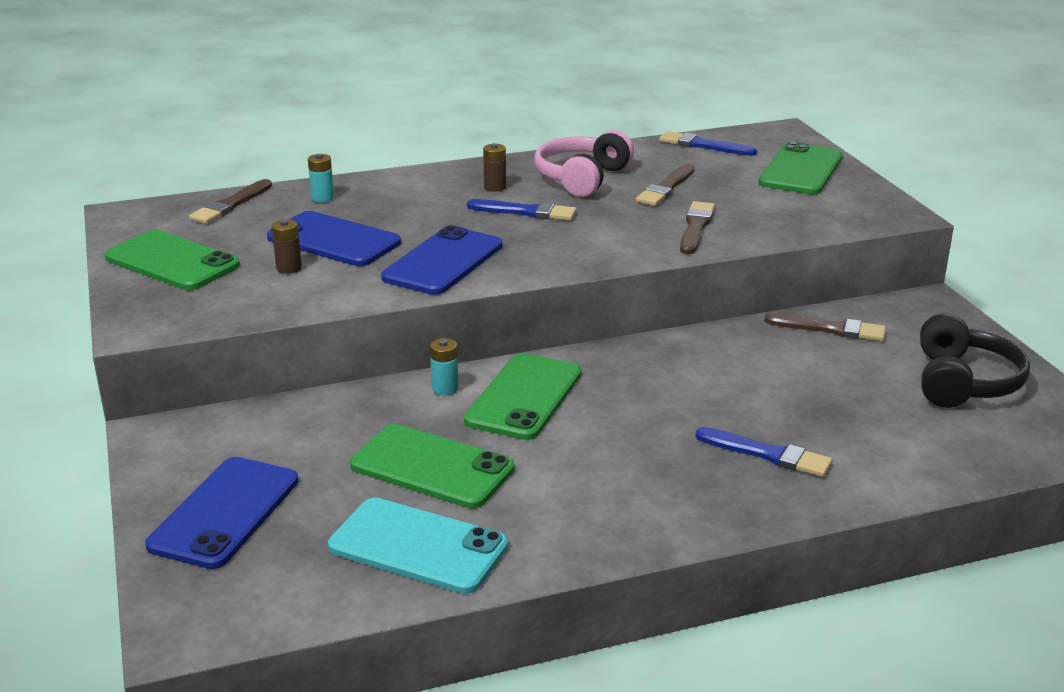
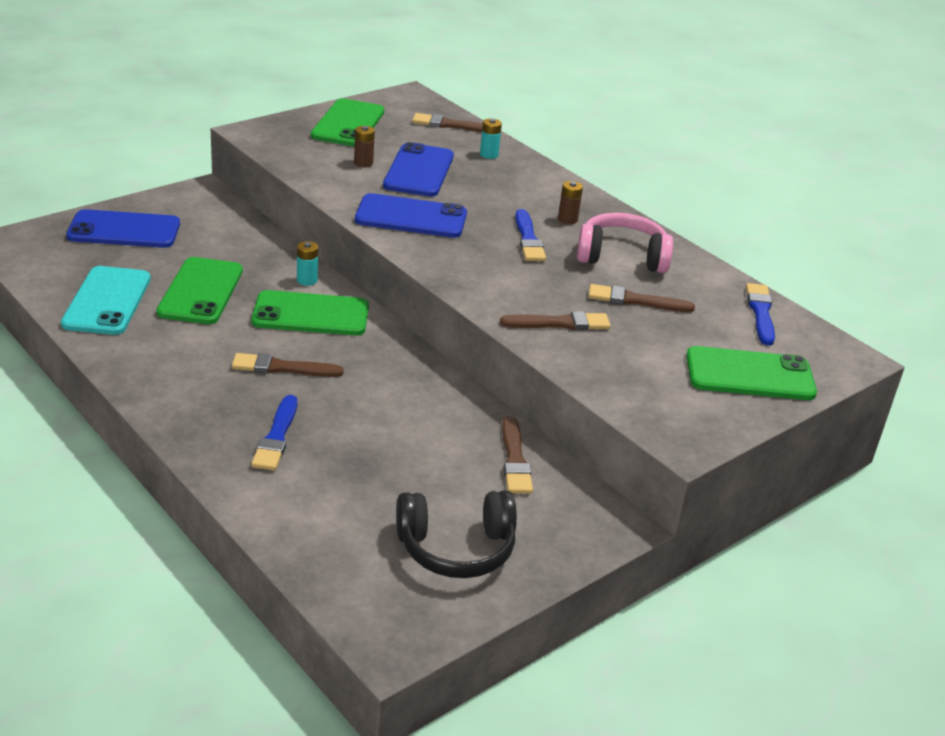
camera: 65 degrees right, 5 degrees up
none -> brown brush [232,353,344,377]

